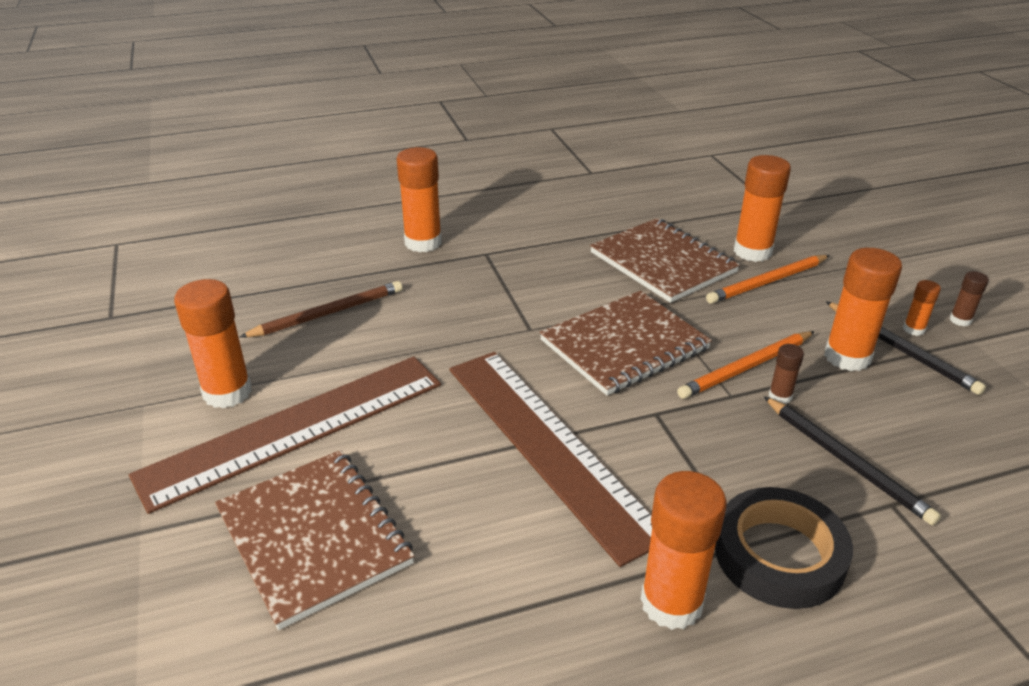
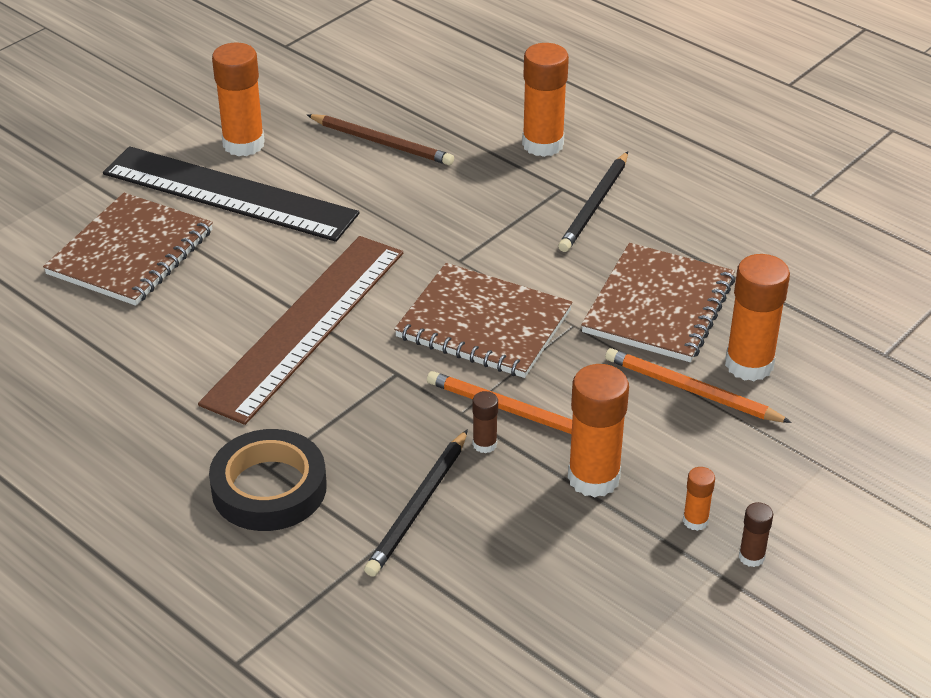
camera: 60 degrees right, 5 degrees up
brown ruler [129,356,441,514] -> black ruler [103,146,359,242]
orange glue stick [640,471,727,630] -> none
black pencil [826,301,986,395] -> black pencil moved to [558,152,628,252]

